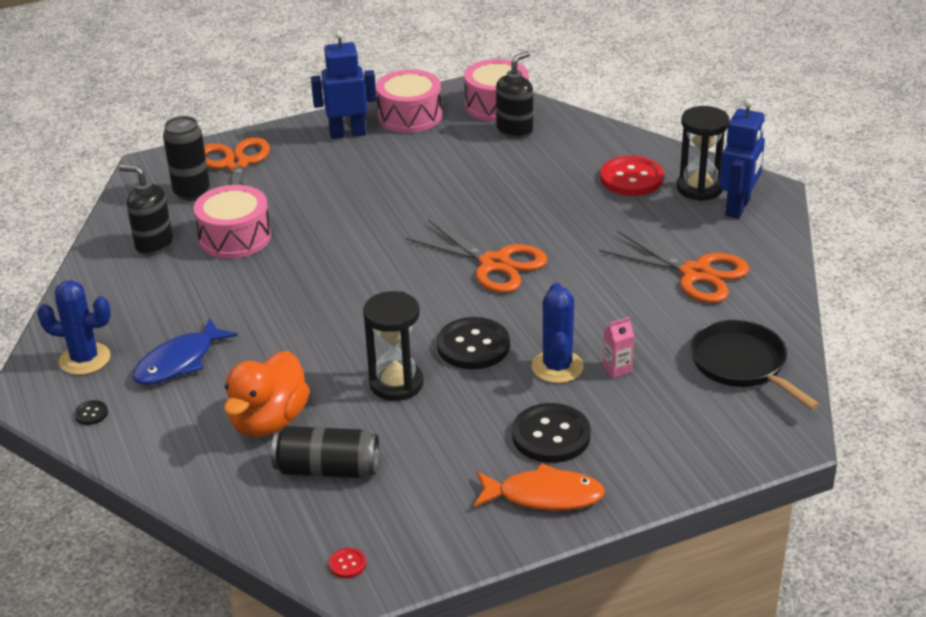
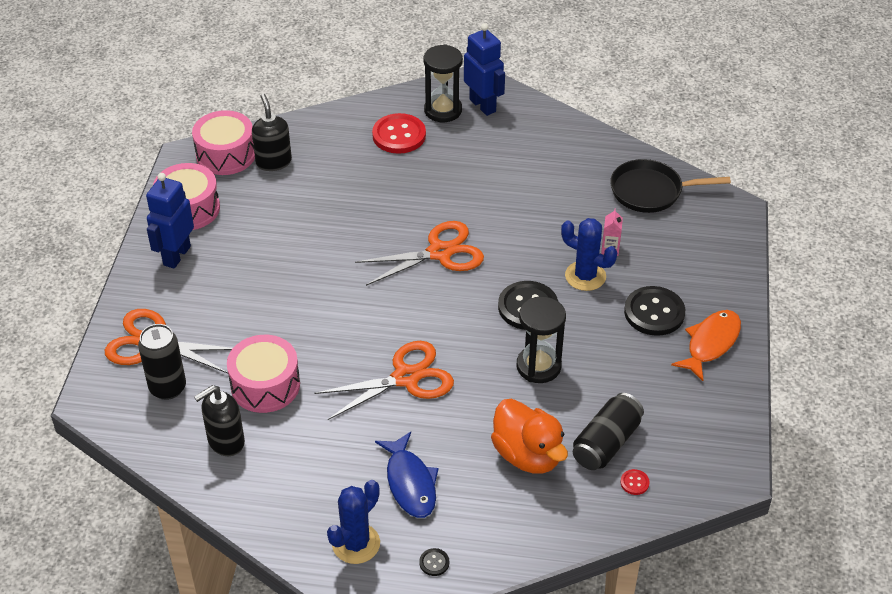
camera: 60 degrees left, 10 degrees up
red button [329,548,366,578] -> red button moved to [620,469,650,495]
orange scissors [599,231,749,303] -> orange scissors moved to [315,341,454,420]

